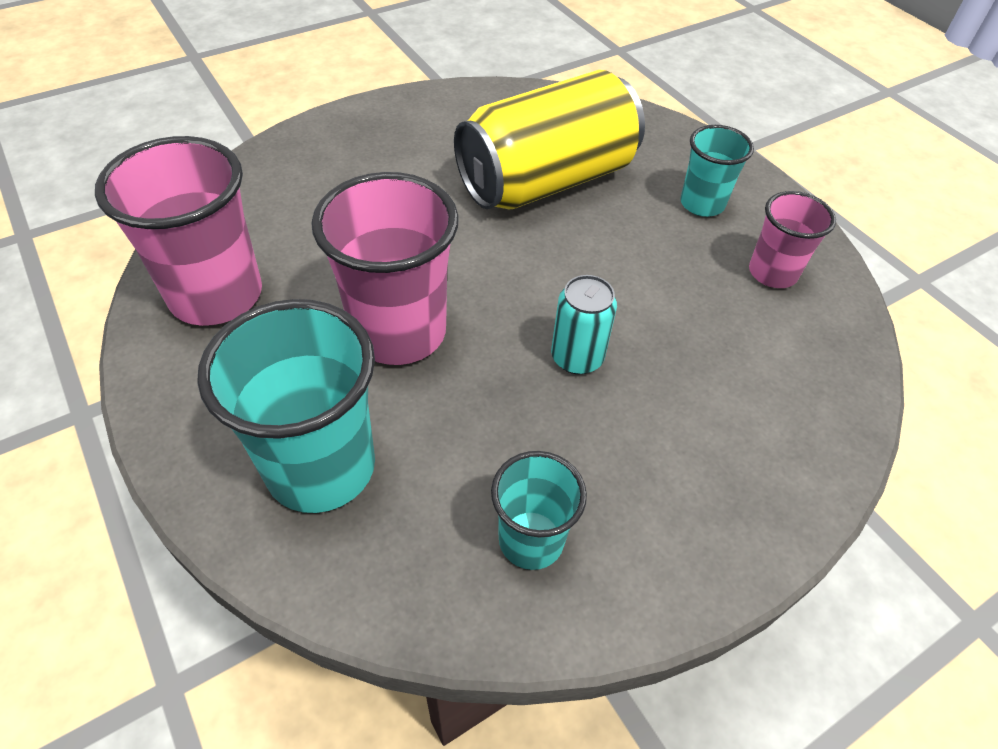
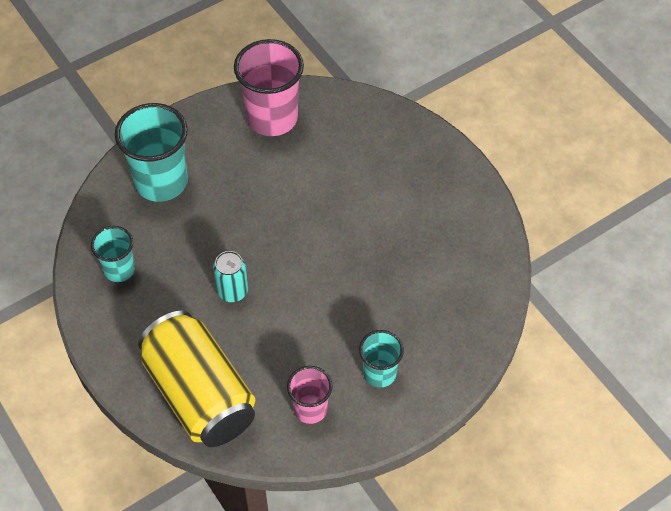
camera: 90 degrees right, 5 degrees up
pink cup [311,172,459,365] -> none
yellow can [454,70,645,209] -> yellow can moved to [138,311,256,447]

